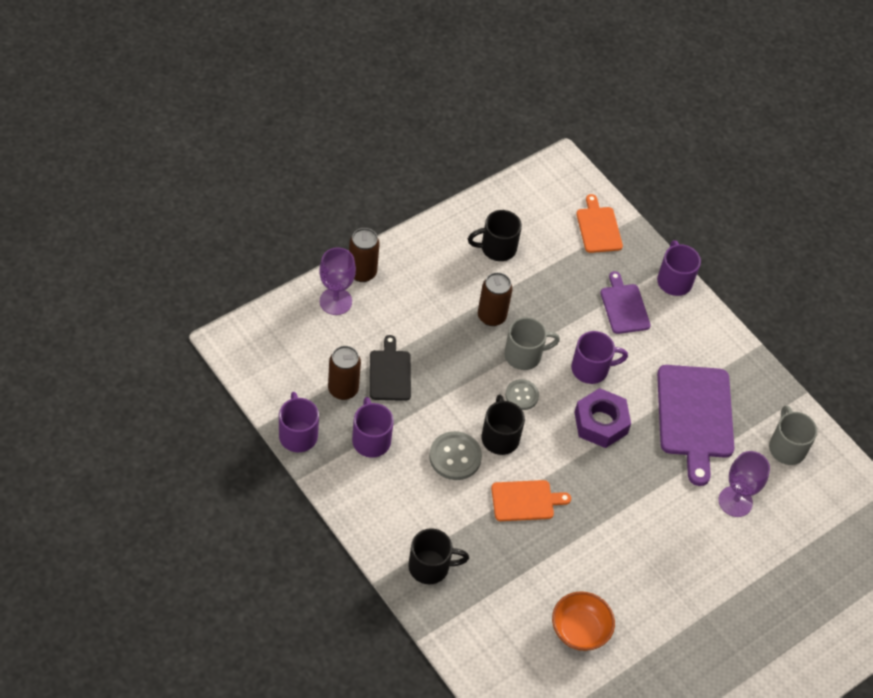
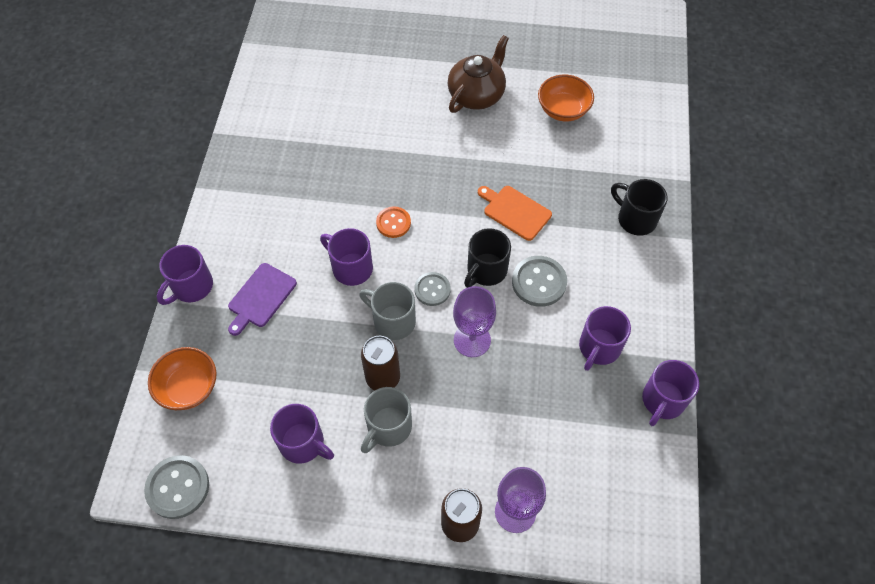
camera: 130 degrees left, 5 degrees up
brown can [328,346,361,400] -> none
black cutting board [370,335,411,401] -> none
black mug [468,210,522,261] -> purple mug [270,404,334,463]
purple nut [574,388,631,448] -> orange button [376,206,411,238]
orange cutting board [576,194,623,253] -> orange bowl [148,347,217,410]
purple cutting board [657,365,734,486] -> none
purple goblet [719,451,770,517] -> purple goblet moved to [453,286,496,357]
grey mug [769,405,817,465] -> grey mug moved to [361,387,412,453]
none -> grey button [144,455,209,519]
none -> brown teapot [448,35,509,113]

